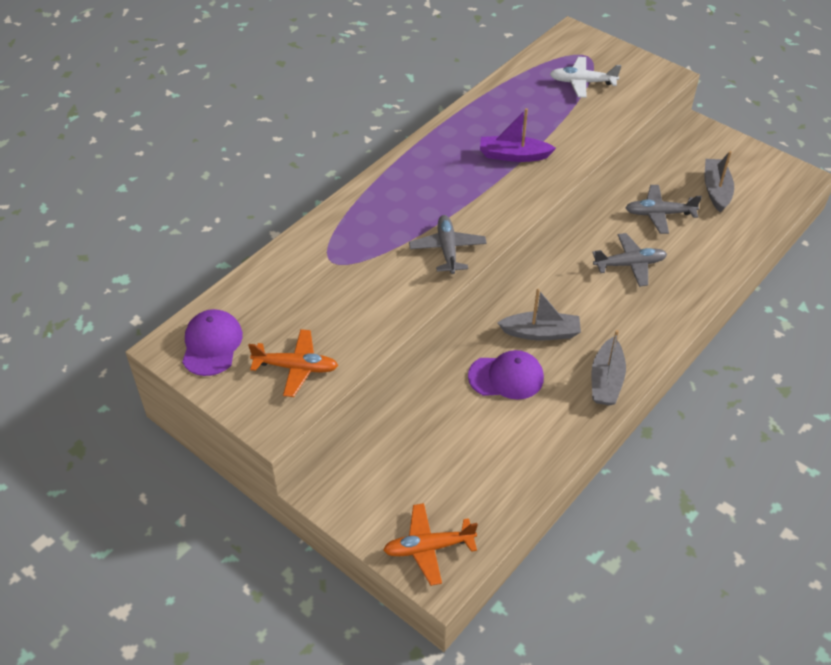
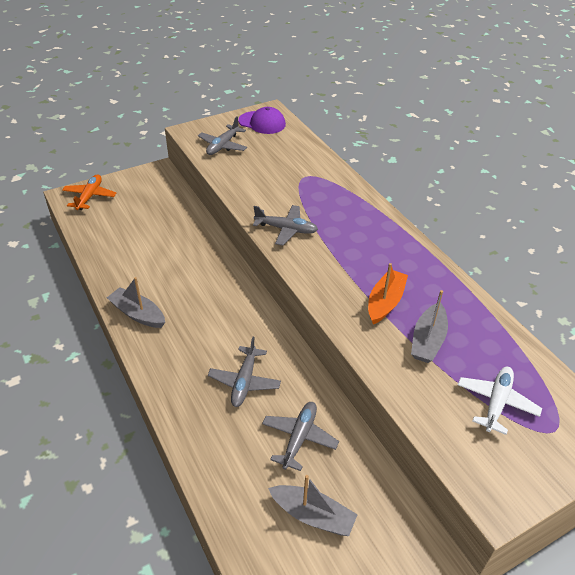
camera: 110 degrees right, 5 degrees down
orange plane [248,329,338,397] -> grey plane [198,116,247,155]
purple cap [468,350,544,400] -> none
purple boat [480,108,556,162] -> orange boat [368,263,408,325]
grey boat [498,289,581,340] -> grey boat moved to [411,290,448,363]

